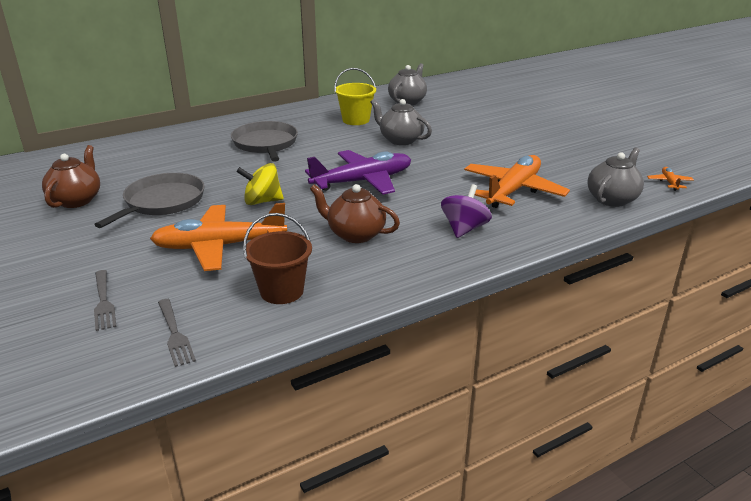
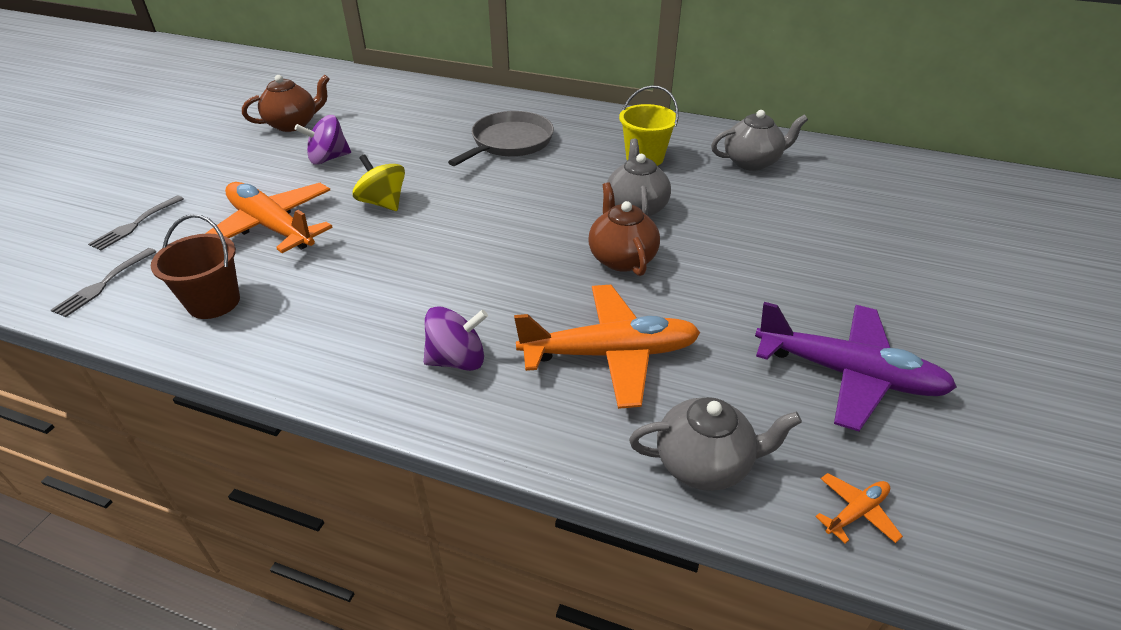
camera: 50 degrees right, 10 degrees up
grey pan [94,173,205,228] -> purple spinning top [295,115,351,165]
purple plane [305,150,411,195] -> purple plane moved to [755,302,957,431]
brown teapot [310,184,400,243] -> brown teapot moved to [588,182,660,276]

